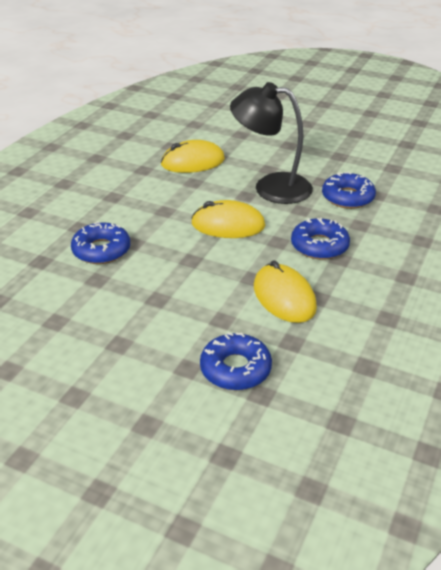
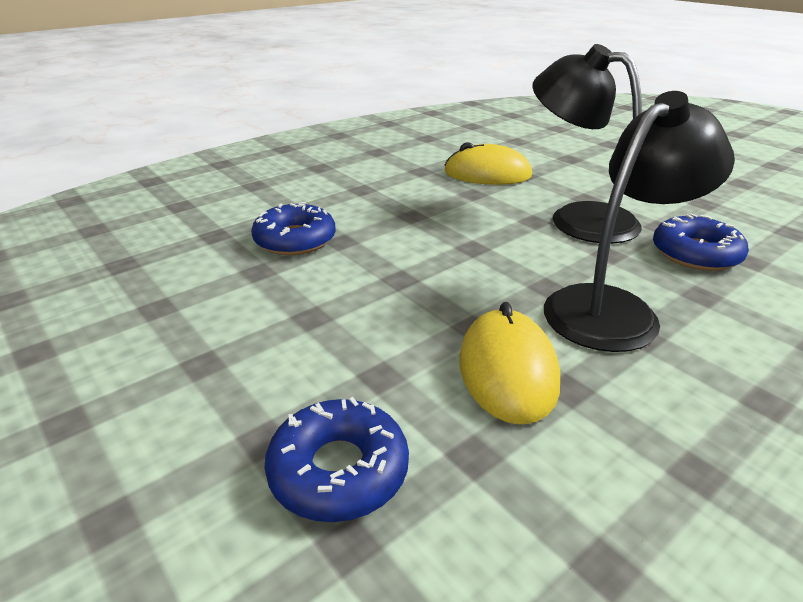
camera: 25 degrees right, 5 degrees down
yellow mouse [191,200,265,238] -> none
blue donut [291,218,350,260] -> black lamp [544,91,735,352]

